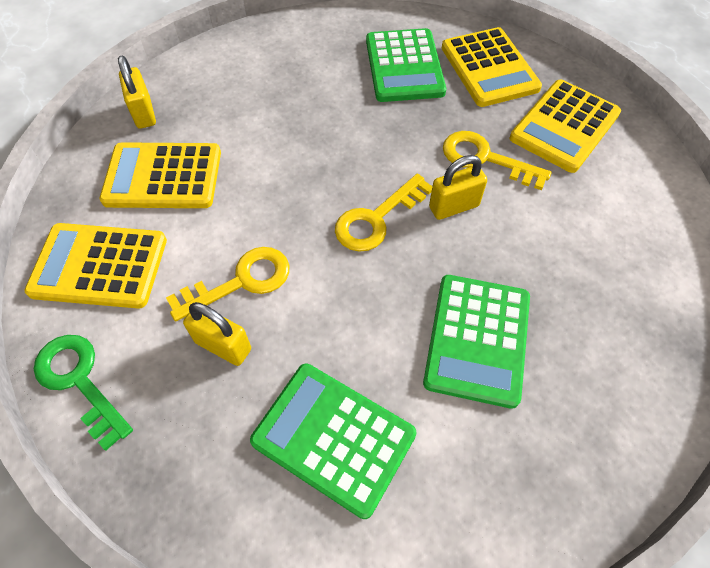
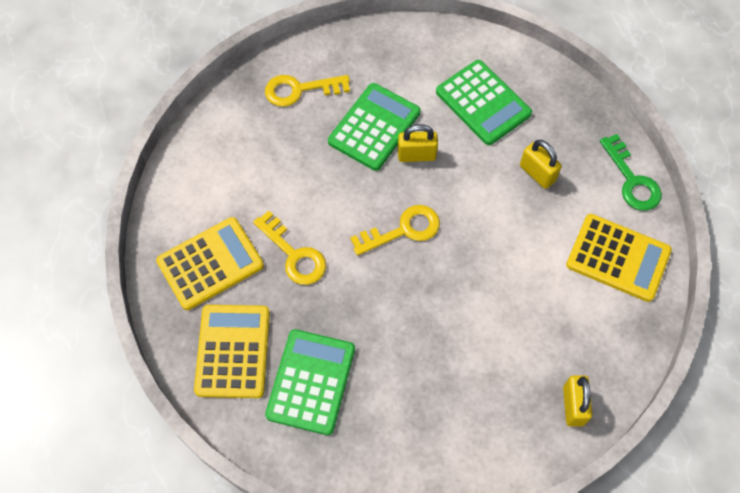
camera: 160 degrees left, 5 degrees up
yellow calculator [99,142,221,208] -> none
yellow key [166,247,289,321] -> yellow key moved to [265,75,350,107]
yellow padlock [429,155,487,220] -> yellow padlock moved to [398,124,438,162]

